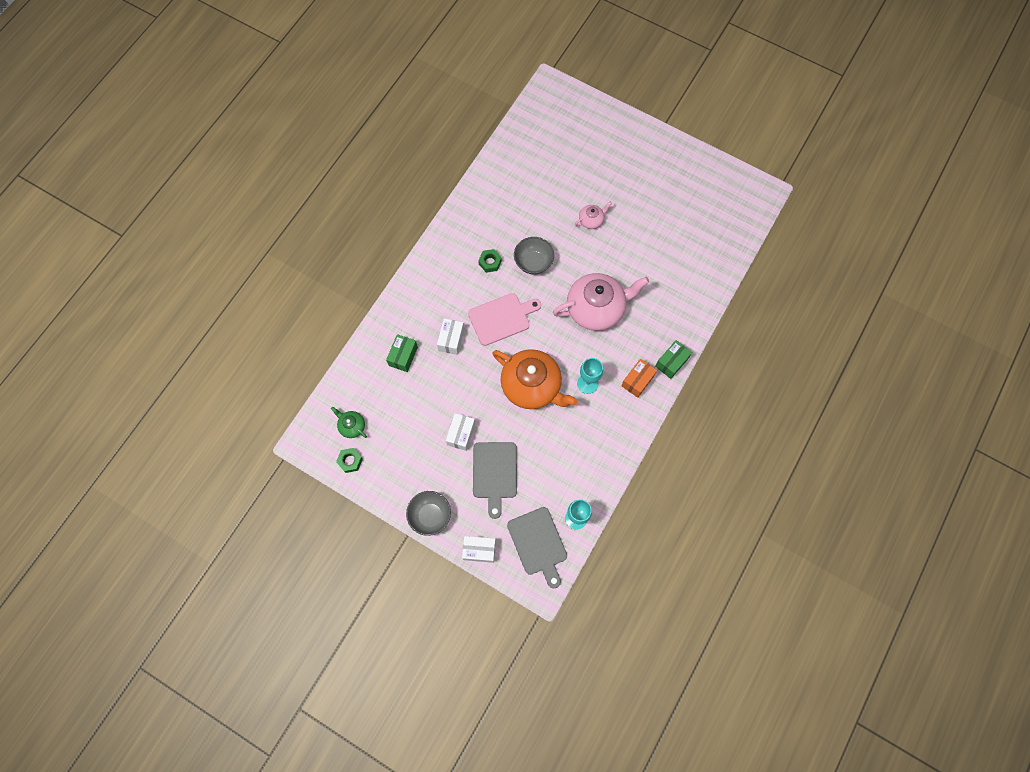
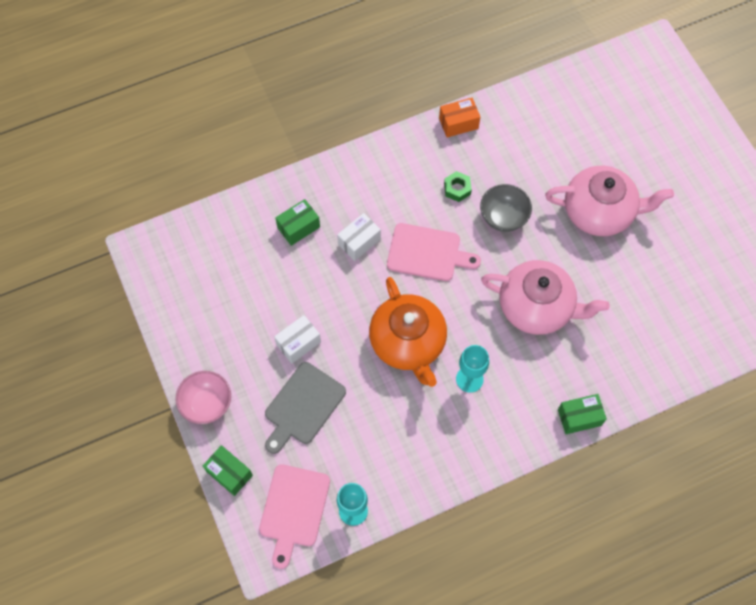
camera: 35 degrees right, 5 degrees down
green teapot [331,407,367,438] -> none
green nut [336,448,363,473] -> none
grey bowl [406,491,451,536] -> pink bowl [175,371,231,424]
white box [462,536,496,563] -> green box [203,445,253,496]
grey cutting board [507,507,567,589] -> pink cutting board [259,464,330,569]
pink teapot [575,202,612,229] -> pink teapot [545,166,674,236], size x2.22
orange box [621,359,657,398] -> orange box moved to [439,98,480,137]

